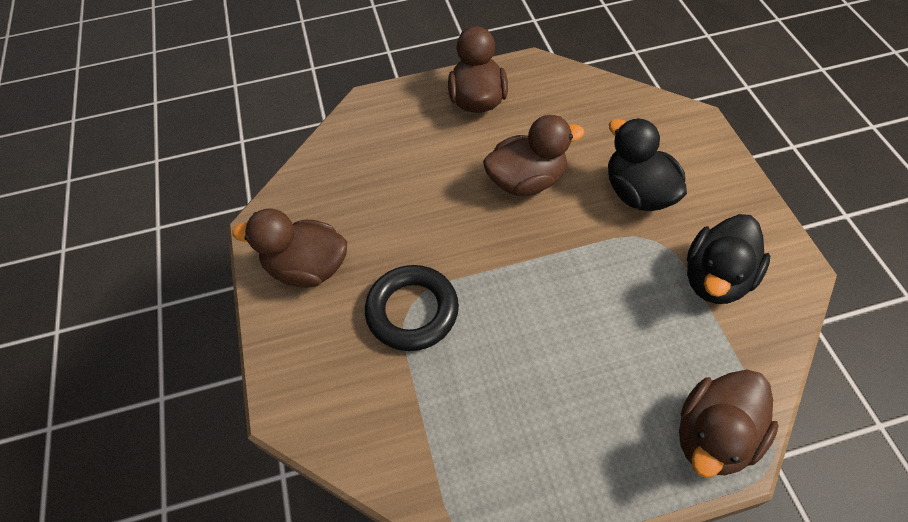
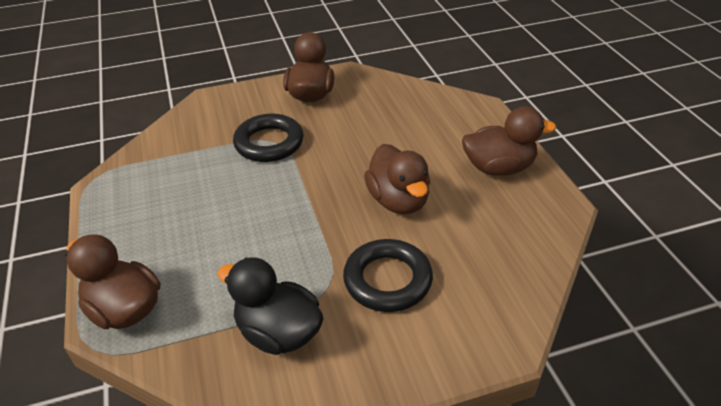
camera: 85 degrees right, 15 degrees down
black duck [608,118,687,211] -> black ring [343,239,433,312]

